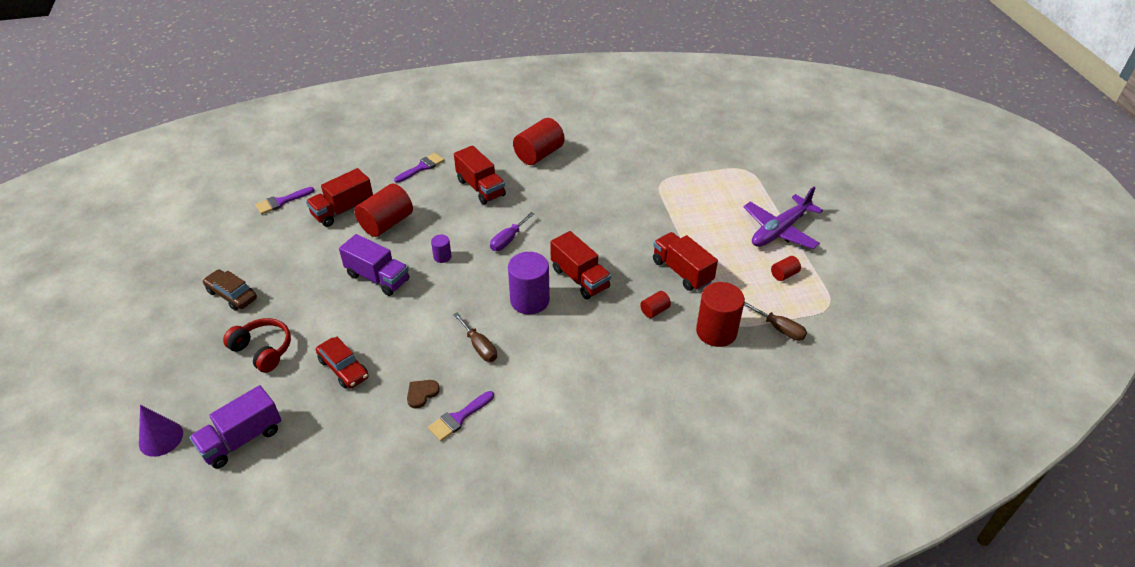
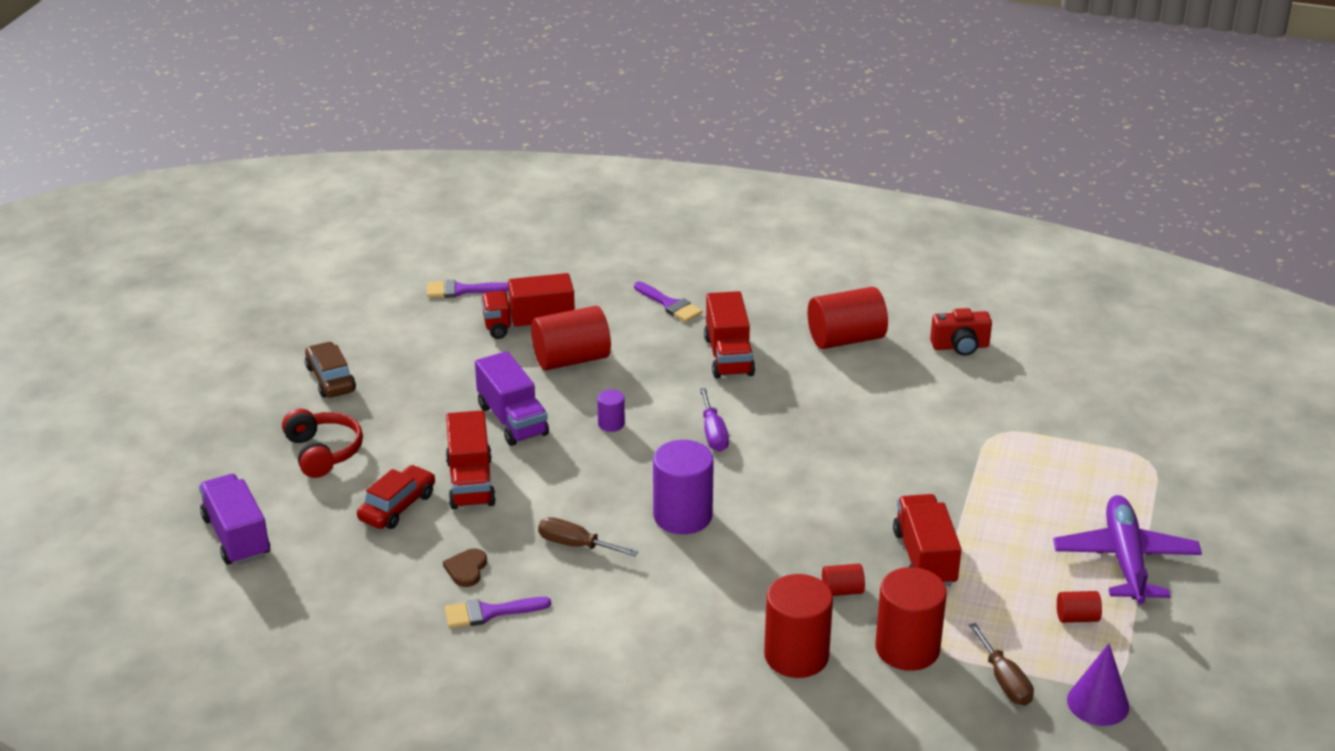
camera: 30 degrees right, 10 degrees down
purple cone [139,405,183,457] -> purple cone moved to [1067,643,1129,726]
purple truck [189,385,282,469] -> purple truck turned 75 degrees clockwise [199,474,270,565]
red car [316,337,369,388] -> red car turned 135 degrees counterclockwise [357,465,435,529]
purple brush [394,153,444,183] -> purple brush turned 60 degrees clockwise [634,281,703,322]
brown heart [407,380,440,409] -> brown heart turned 60 degrees counterclockwise [443,548,487,587]
brown screwdriver [453,312,497,362] -> brown screwdriver turned 120 degrees clockwise [538,517,638,556]
purple screwdriver [490,212,534,251] -> purple screwdriver turned 75 degrees counterclockwise [700,388,729,452]
red truck [550,231,611,299] -> red truck moved to [446,410,496,509]
purple plane [744,187,823,249] -> purple plane turned 105 degrees clockwise [1053,495,1202,604]
none -> red cylinder [764,574,833,678]
none -> red camera [930,308,992,356]

